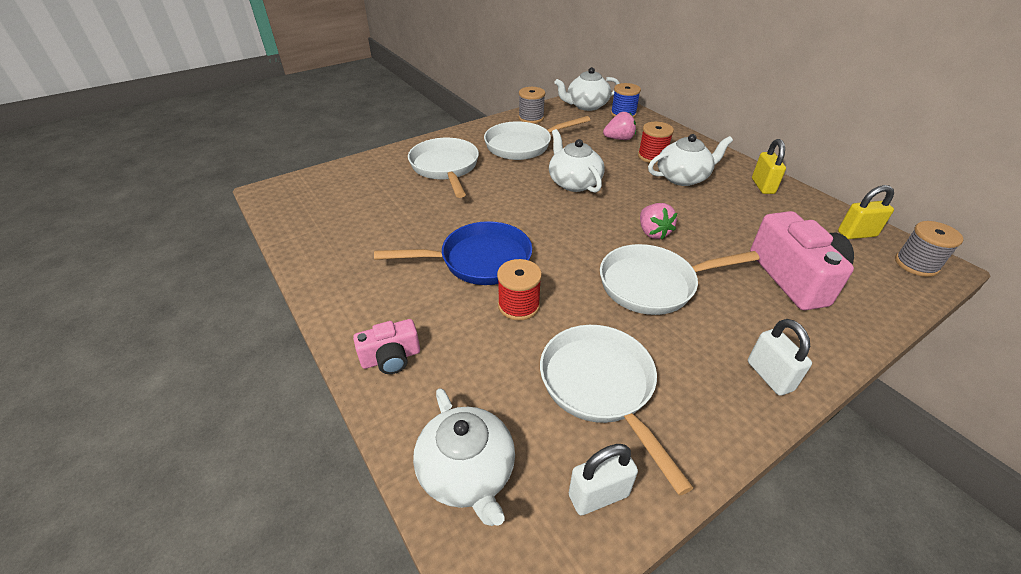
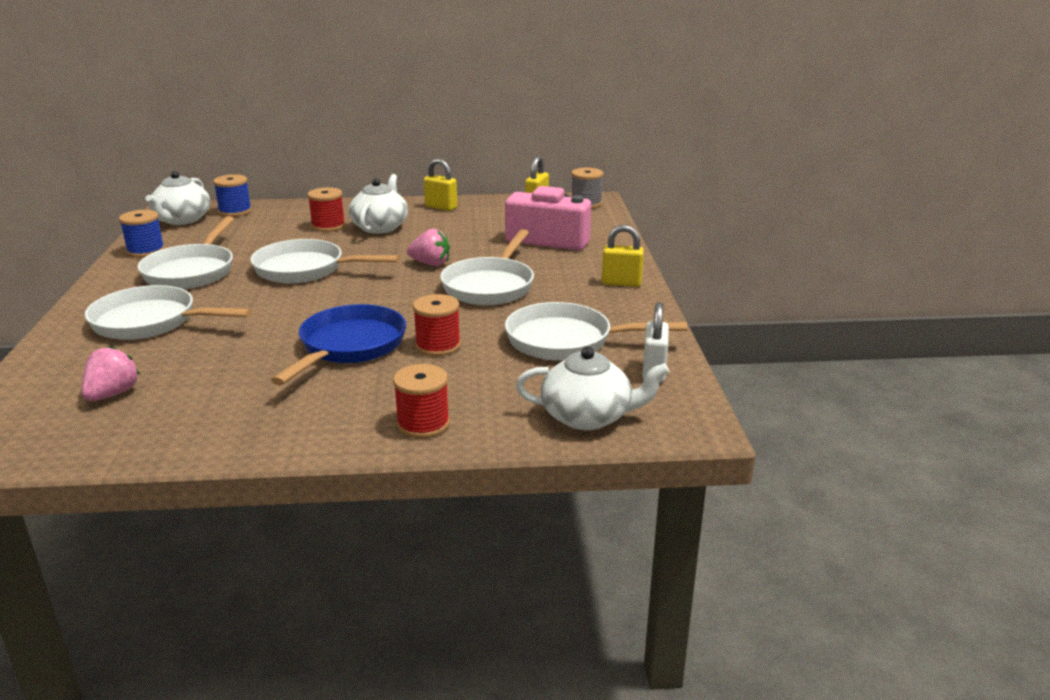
camera: 60 degrees left, 15 degrees down
pink camera [353,319,420,374] -> red spool [393,364,450,438]
grey spool [518,87,545,124] -> blue spool [119,210,165,258]
white teapot [549,129,605,193] -> white pan [250,239,400,283]
pink strawberry [603,112,636,140] -> pink strawberry moved to [82,346,140,401]
white padlock [748,319,812,396] -> yellow padlock [602,225,644,287]

